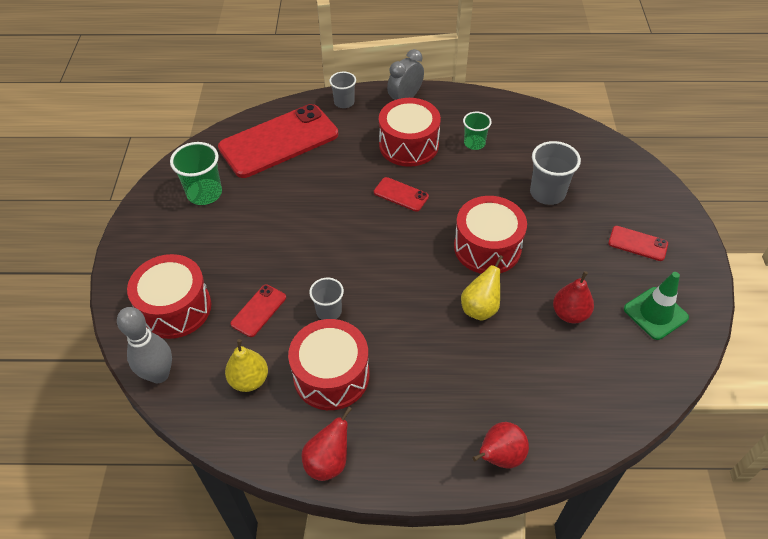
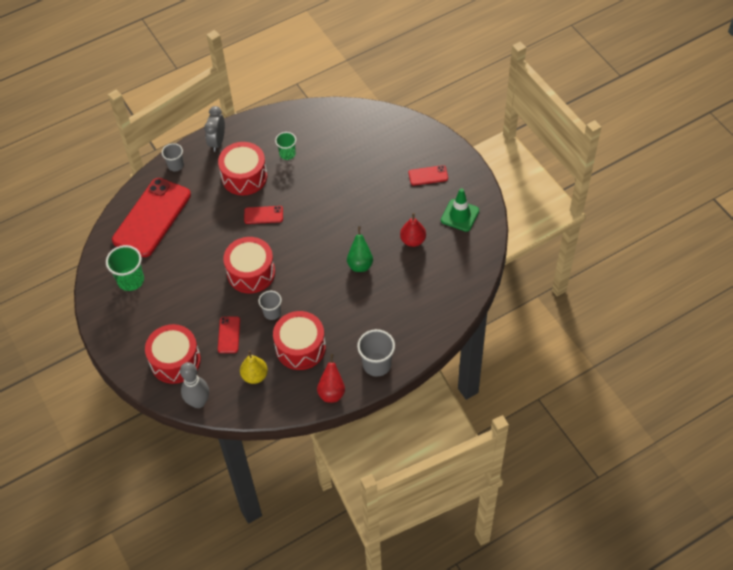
camera: 30 degrees left, 5 degrees up
red drum [454,196,527,274] -> red drum moved to [223,237,275,293]
yellow pear [461,255,503,321] -> green pear [347,226,373,272]
red pear [473,422,529,468] -> none
grey cup [530,141,581,205] -> grey cup moved to [357,329,395,377]

